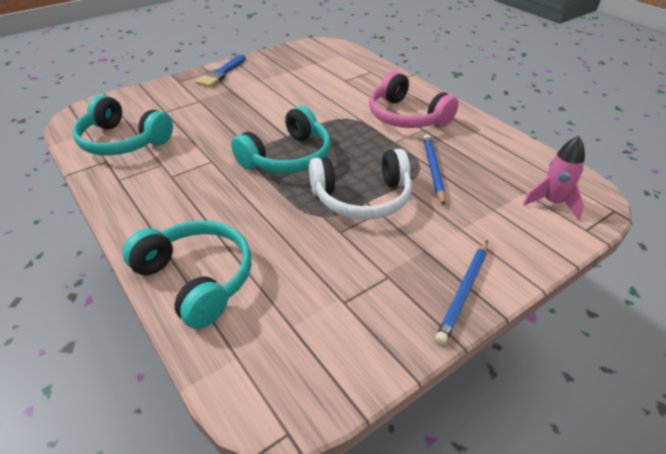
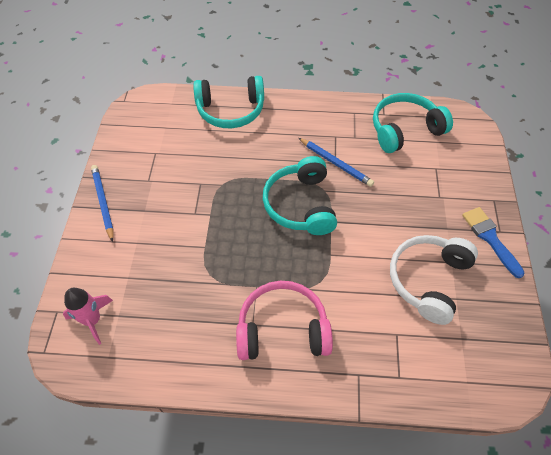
camera: 130 degrees right, 15 degrees up
white headphones [309,149,412,220] -> white headphones moved to [390,235,478,325]
blue pencil [423,134,446,206] -> blue pencil moved to [299,138,374,187]

